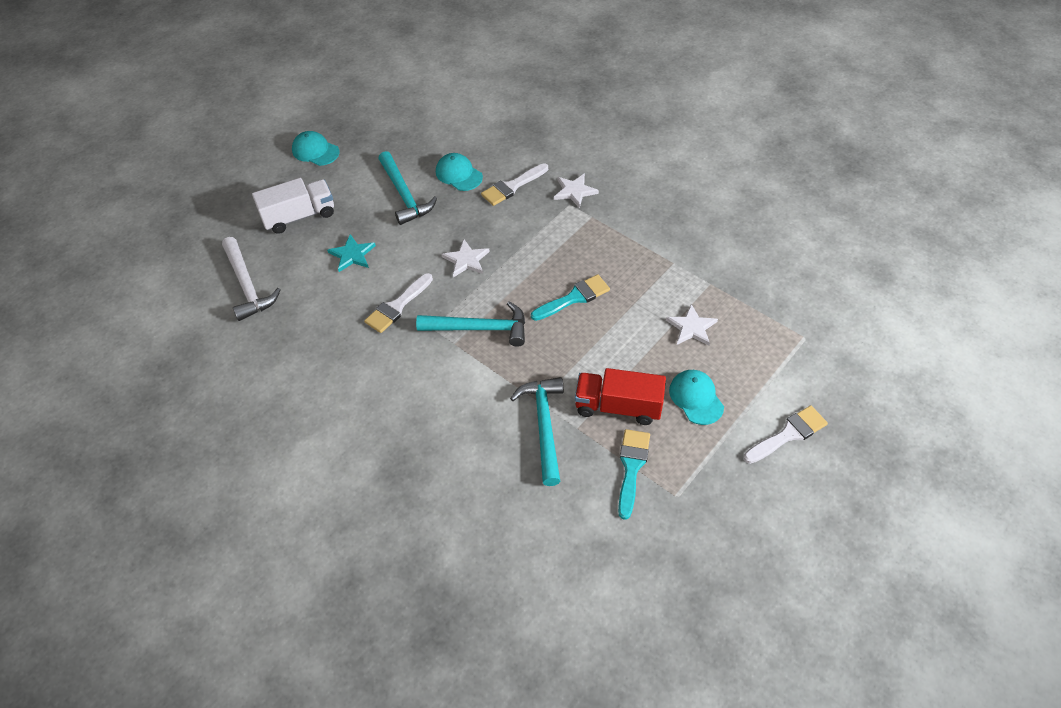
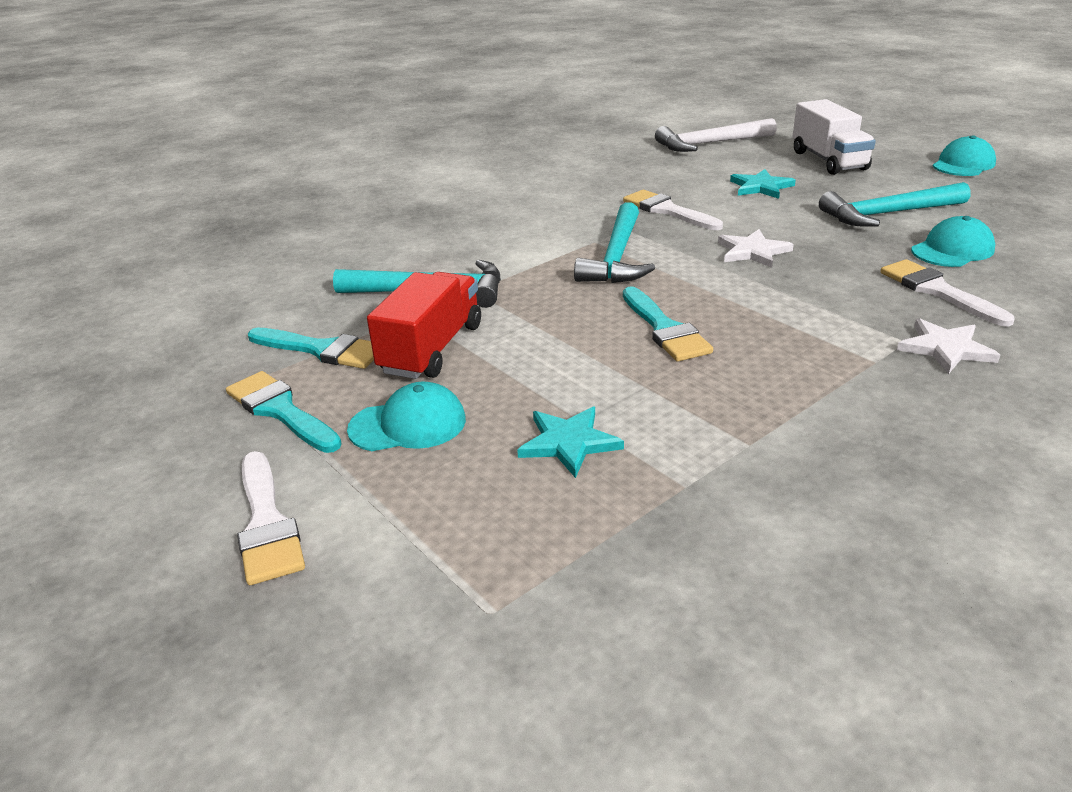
camera: 100 degrees right, 20 degrees down
white star [666,304,718,346] -> turquoise star [517,407,624,478]
none -> turquoise brush [226,371,342,453]

